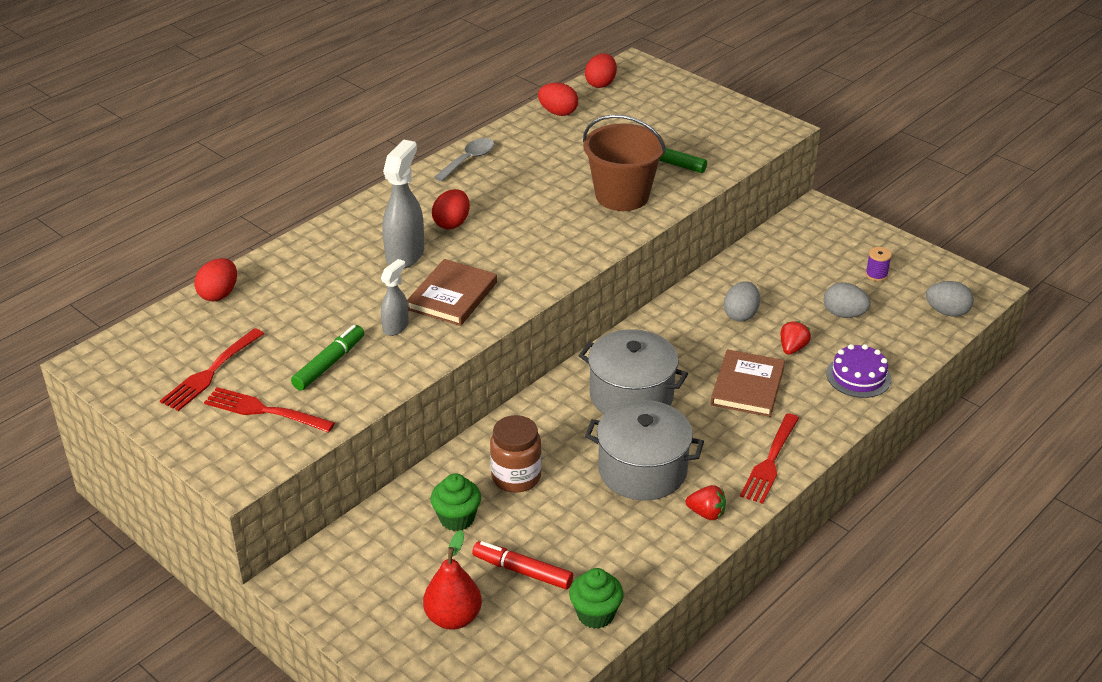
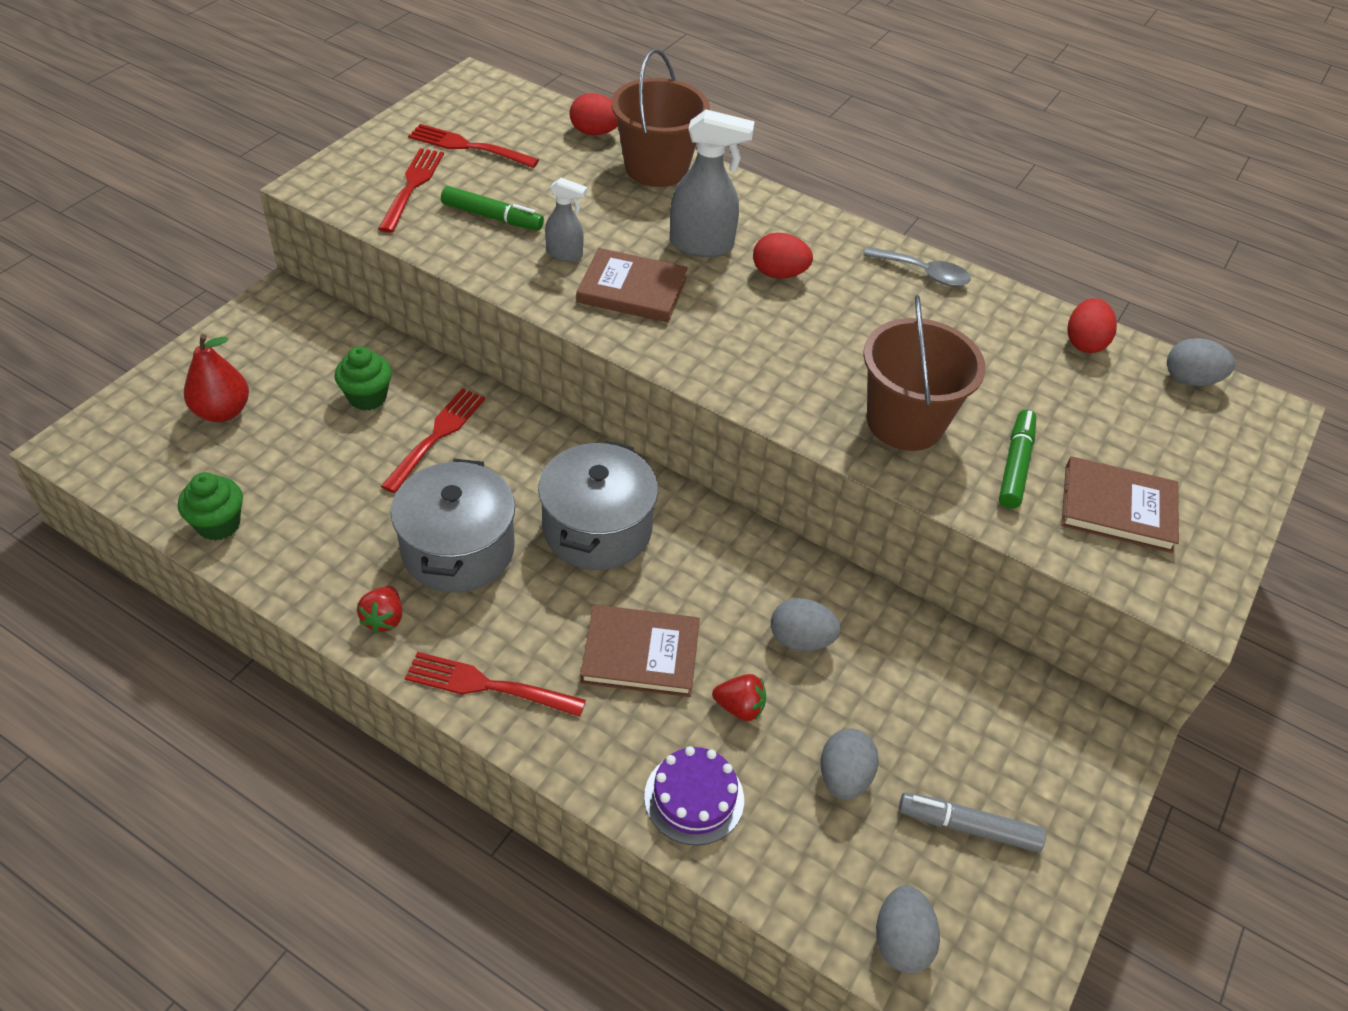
camera: 75 degrees right, 10 degrees up
red marker [472,541,573,589] -> none
brown jar [490,415,542,493] -> red fork [381,388,485,493]
red egg [585,53,617,88] -> grey egg [1167,338,1235,386]
purple spool [865,247,892,281] -> grey marker [899,792,1046,852]
none -> brown bucket [611,49,710,187]
none -> brown book [1061,456,1179,553]

